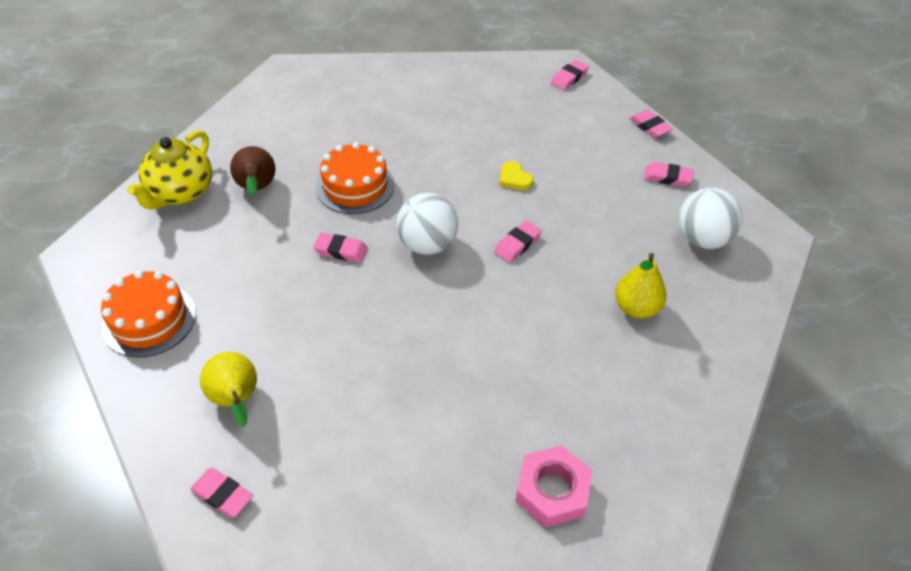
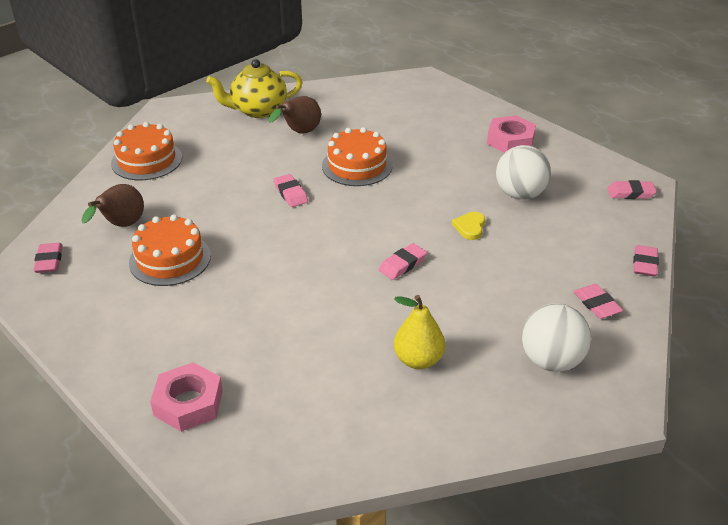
camera: 50 degrees right, 10 degrees down
yellow pear [200,352,257,427] -> brown pear [81,184,144,227]
white ball [397,193,458,255] -> white ball moved to [496,145,551,200]
pink eraser [494,221,542,263] -> pink eraser turned 45 degrees counterclockwise [379,243,427,280]
none -> orange cake [129,214,211,286]
none -> pink nut [487,115,536,153]

